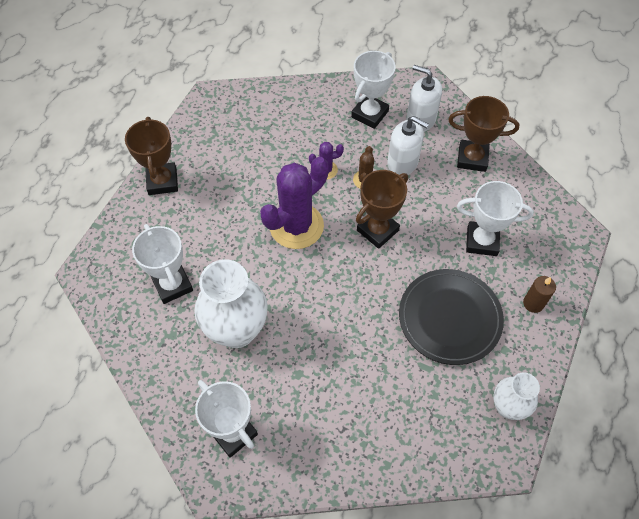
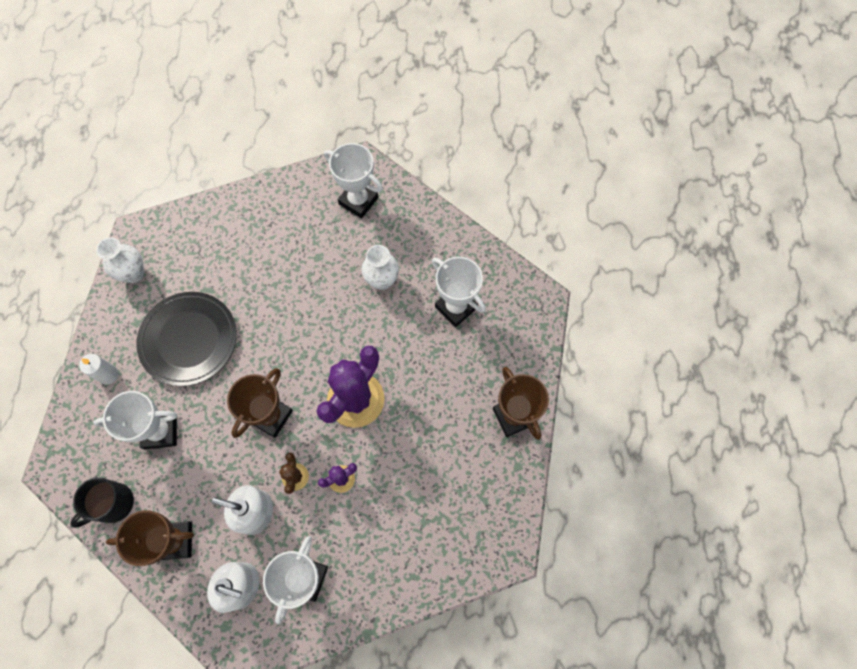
camera: 165 degrees right, 10 degrees up
white vase [194,259,268,348] -> white vase [362,245,399,290], size x0.58
brown candle [523,276,556,313] -> white candle [79,354,118,385]
none -> black mug [70,477,134,528]

